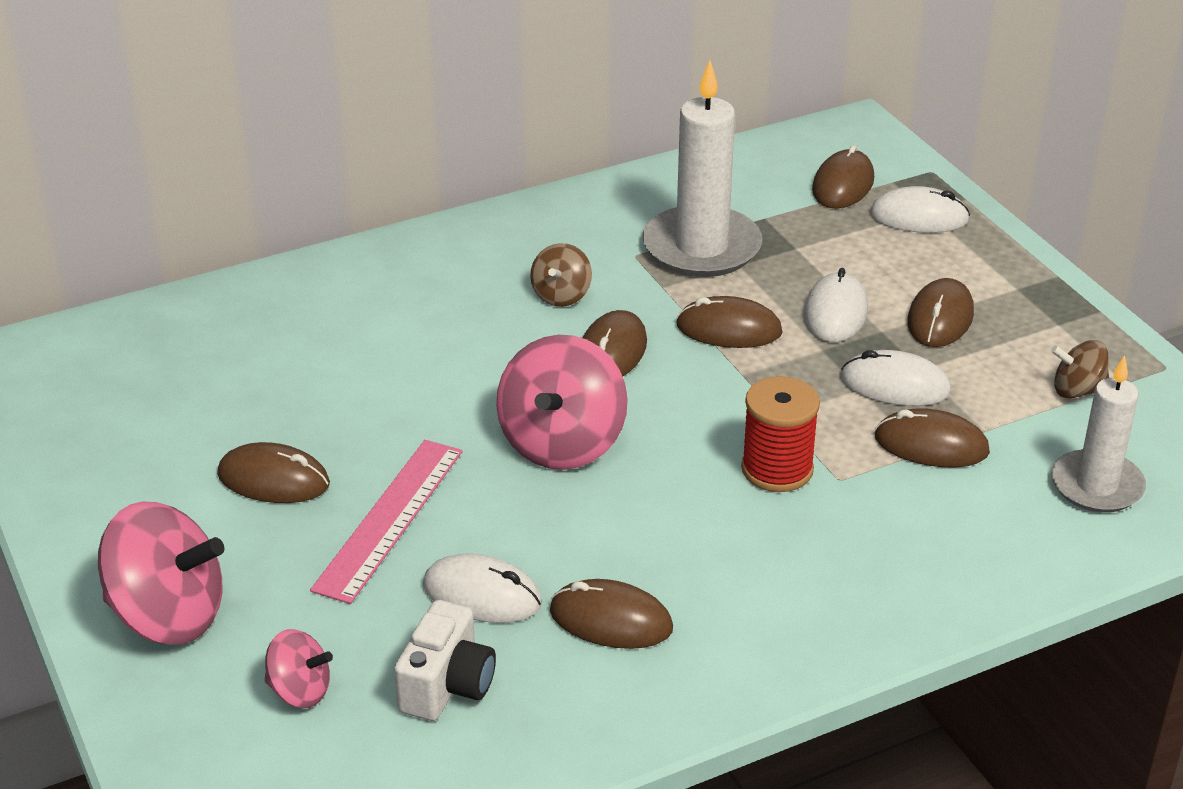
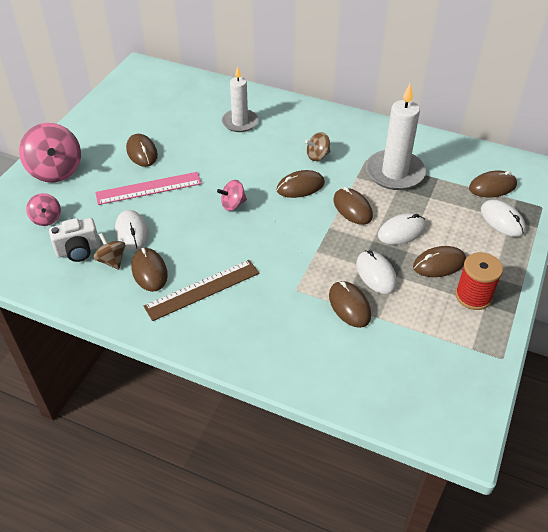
camera: 50 degrees right, 10 degrees up
pink spinning top [496,335,628,470] -> pink spinning top [217,180,247,211], size x0.52
red spool [741,376,820,492] -> red spool moved to [455,252,503,310]
brown spinning top [1051,340,1109,399] -> brown spinning top moved to [93,233,125,270]
white candle [1051,356,1146,513] -> white candle moved to [222,66,258,132]
none -> brown ruler [144,260,259,321]

